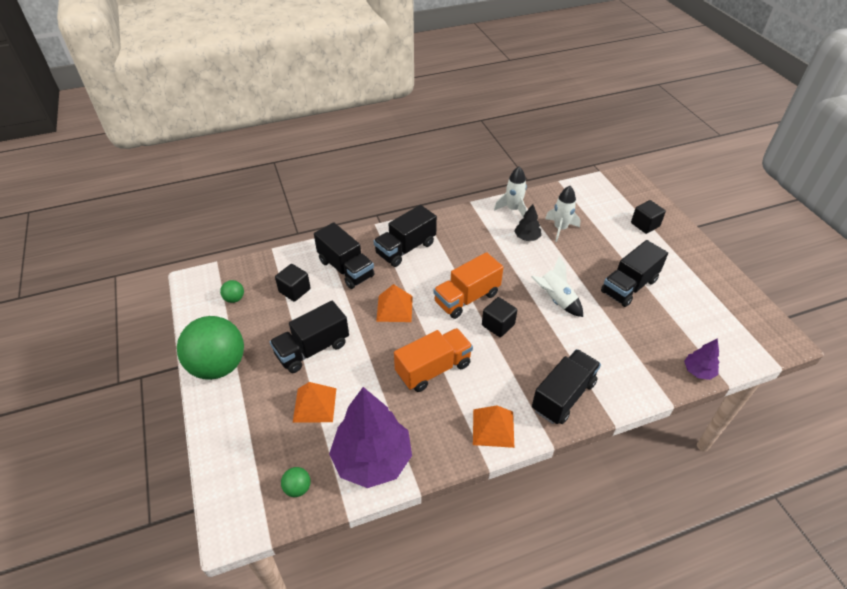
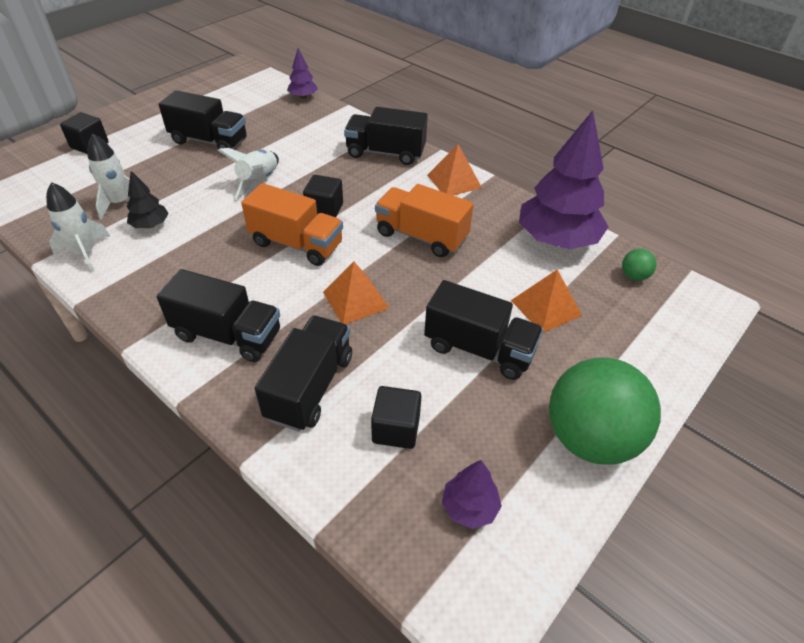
camera: 120 degrees left, 0 degrees up
green ball [220,280,244,303] -> purple tree [442,460,502,529]

